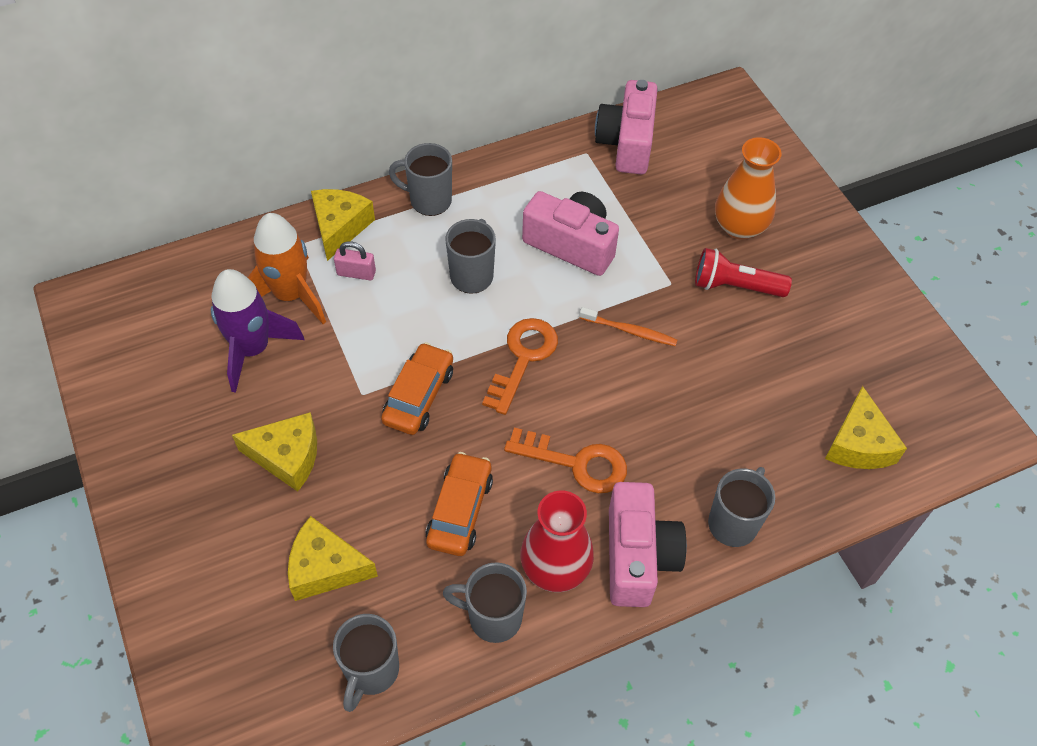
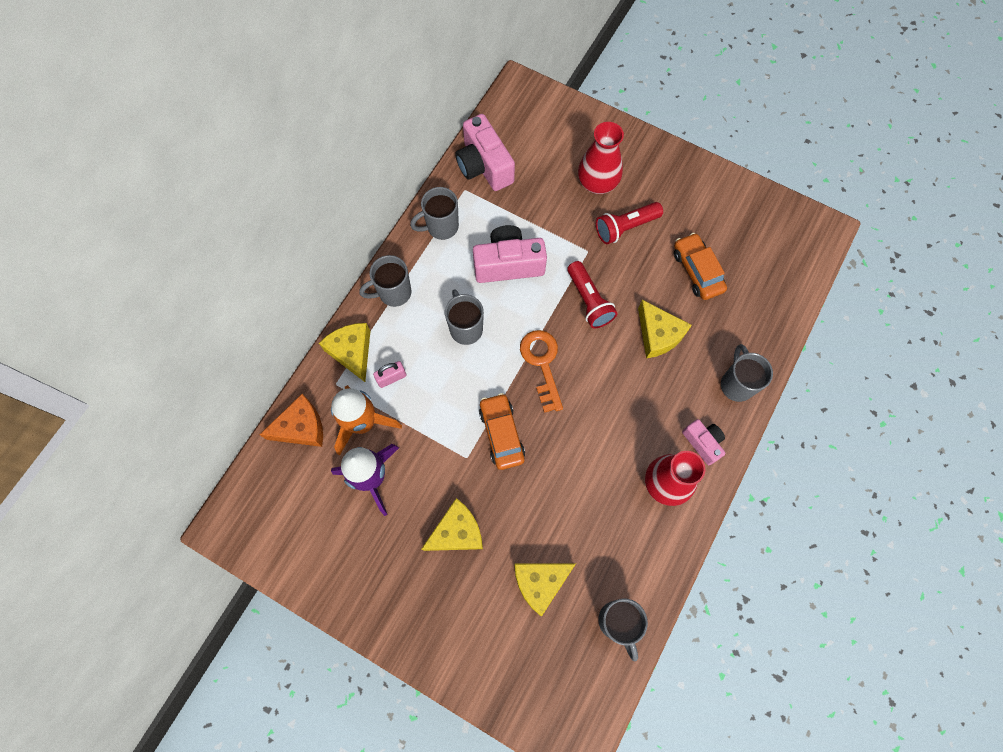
camera: 35 degrees left, 15 degrees up
orange car [426,452,493,556] -> orange car moved to [674,233,727,300]
grey mug [443,562,527,643] -> grey mug moved to [410,187,459,240]
orange key [504,428,627,493] -> none
orange toothbrush [579,307,677,346] -> red flashlight [567,261,618,328]
pink camera [609,482,687,607] -> pink camera [682,419,725,465], size x0.57
orange vase [715,137,782,239] -> red vase [578,122,624,194]
yellow cheese [825,386,907,469] -> yellow cheese moved to [638,300,692,358]
none -> orange cheese [259,394,323,447]

